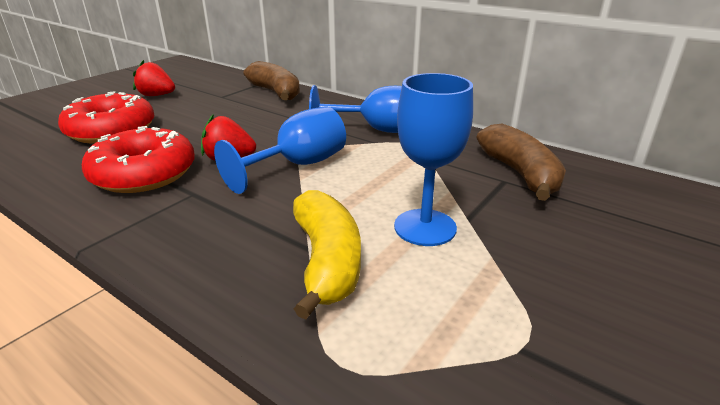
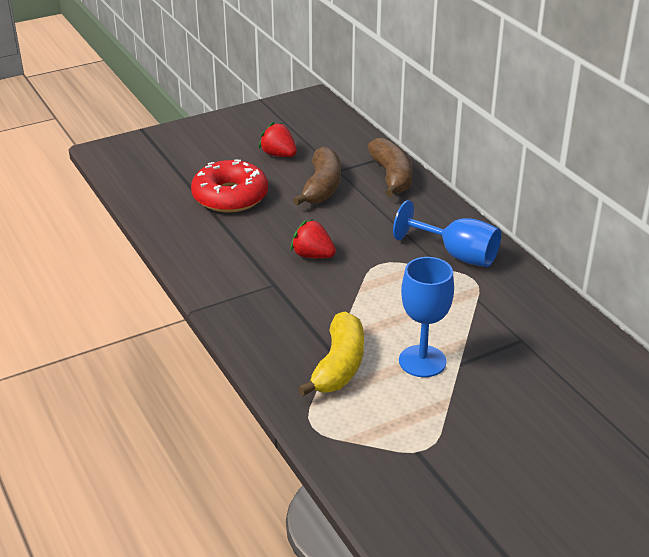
camera: 25 degrees right, 5 degrees up
red donut [82,126,195,193] -> none
blue goblet [214,107,346,194] -> none
brown banana [477,124,566,201] -> brown banana moved to [293,147,341,205]

